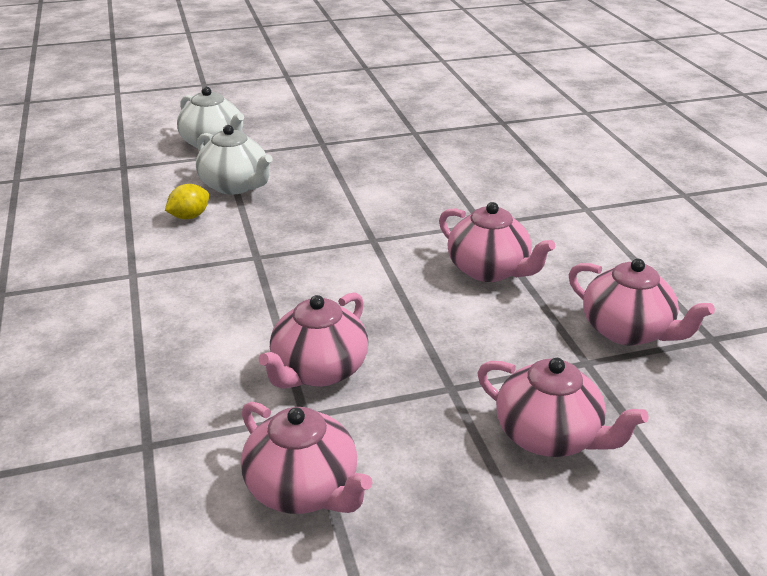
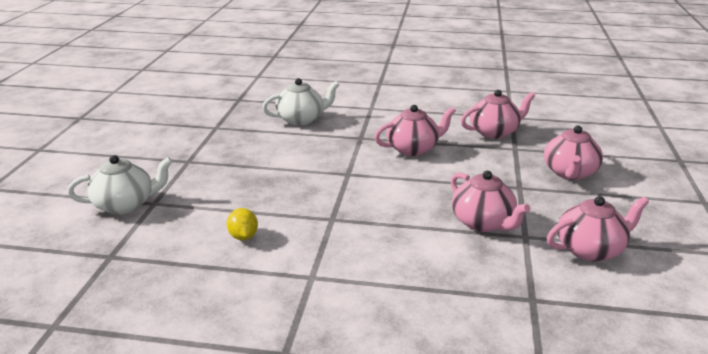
camera: 65 degrees left, 5 degrees down
white teapot [196,125,273,195] -> white teapot moved to [262,78,339,125]
pink teapot [477,358,649,457] -> pink teapot turned 135 degrees clockwise [544,126,603,180]

